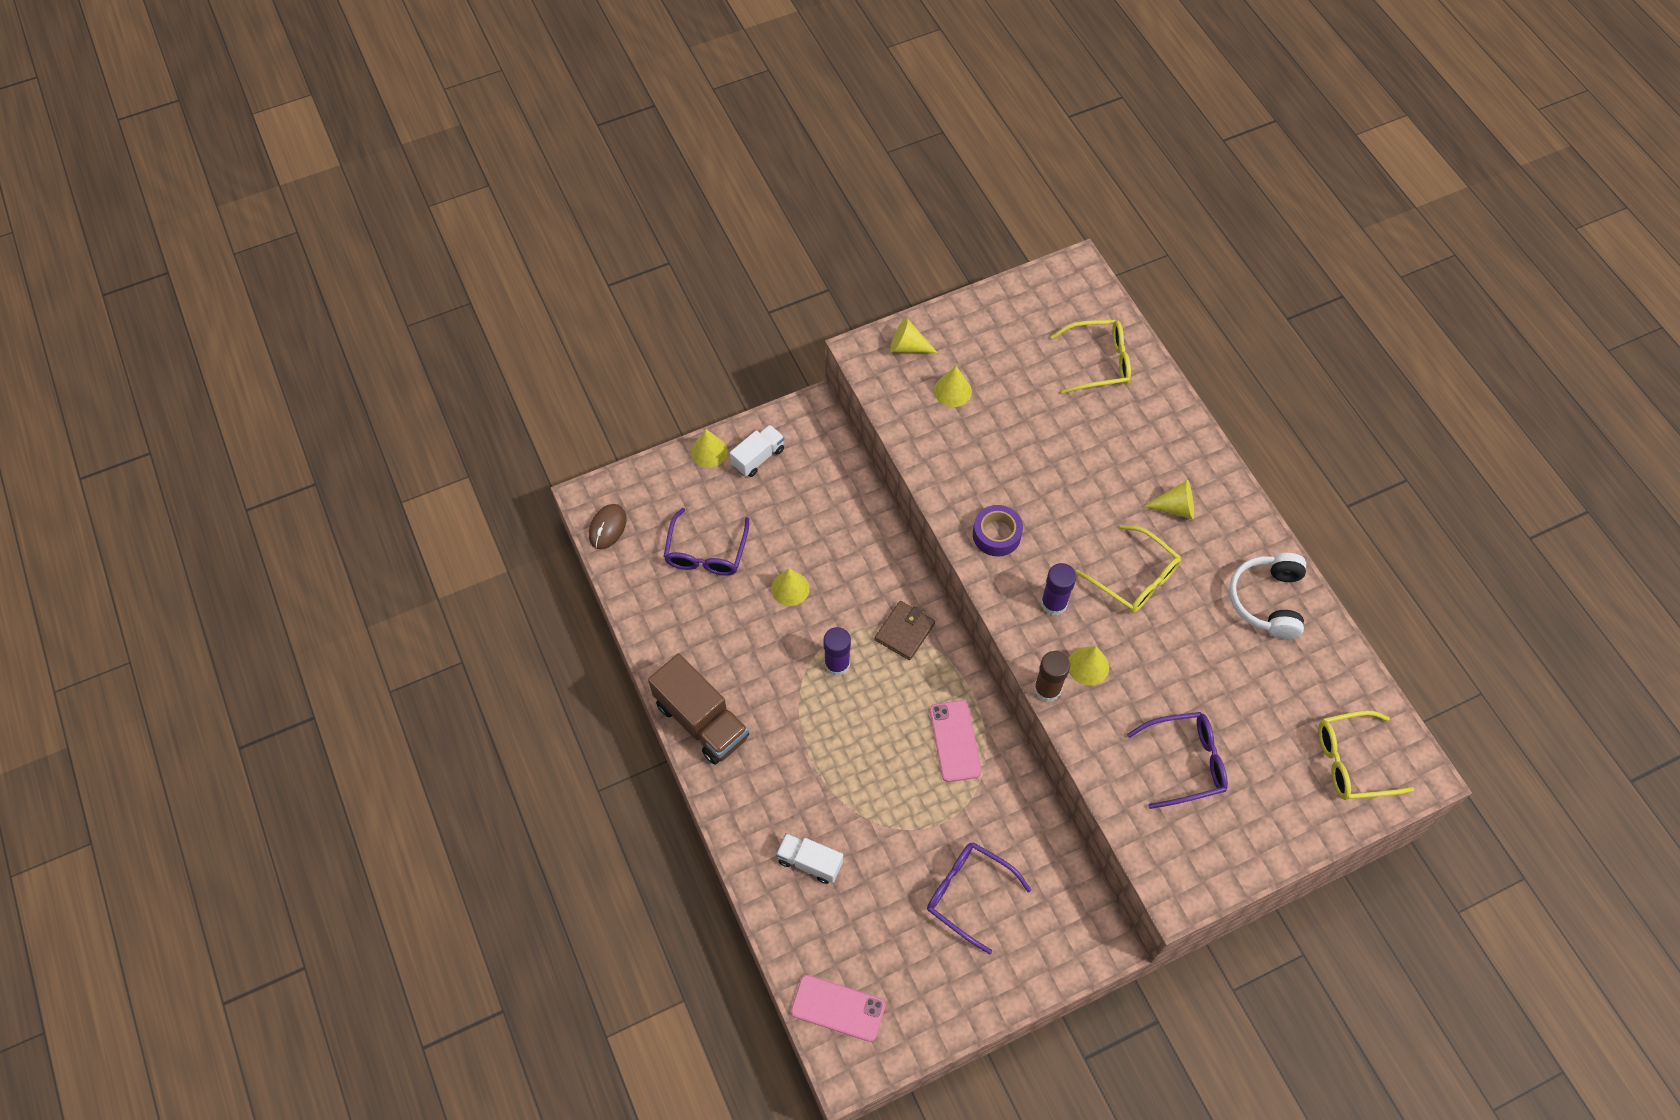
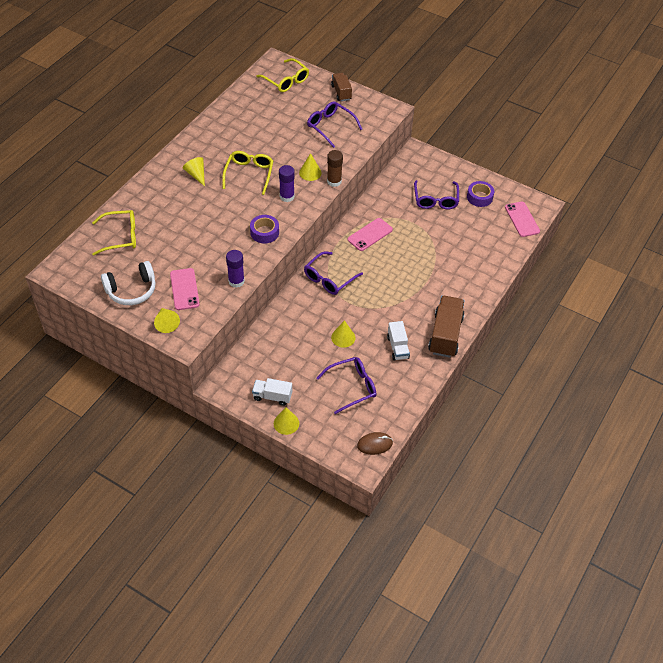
camera: 125 degrees left, 10 degrees down
white truck [776,833,843,884] -> white truck moved to [387,321,410,360]
purple glue stick [824,627,851,676] -> purple glue stick moved to [226,250,245,288]
brown wallet [875,601,935,660] -> purple glasses [304,252,363,295]
yellow cone [934,366,972,407] -> pink phone [170,268,200,310]
yellow glasses [1050,320,1131,394] -> yellow glasses turned 120 degrees clockwise [92,210,136,255]
white headphones [1229,553,1306,639] -> white headphones moved to [101,261,156,305]
none -> brown truck [331,73,352,101]
none -> purple tape [467,181,494,207]

